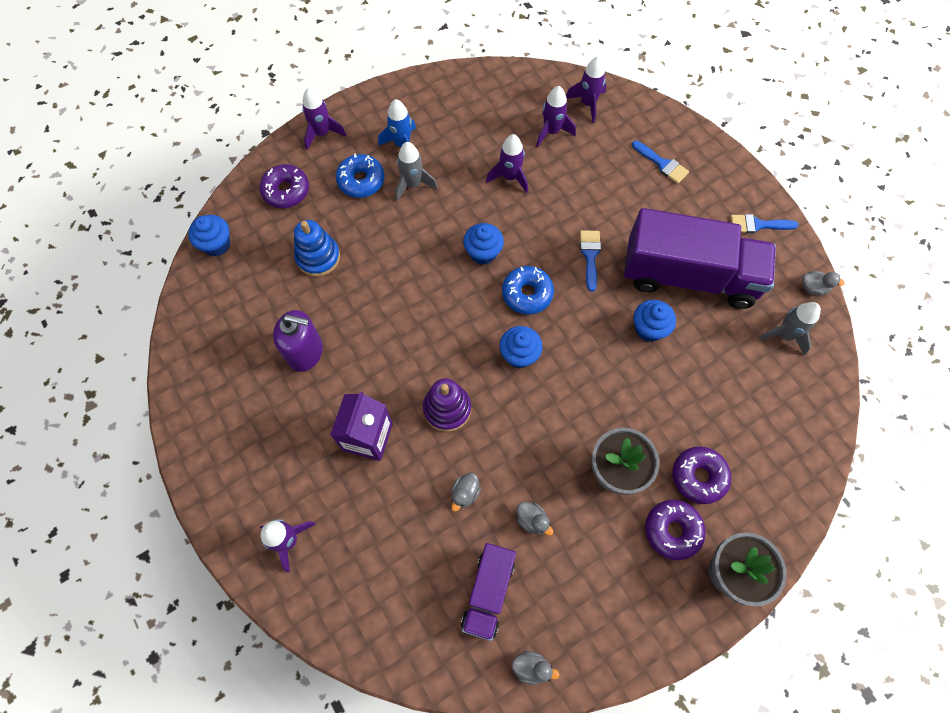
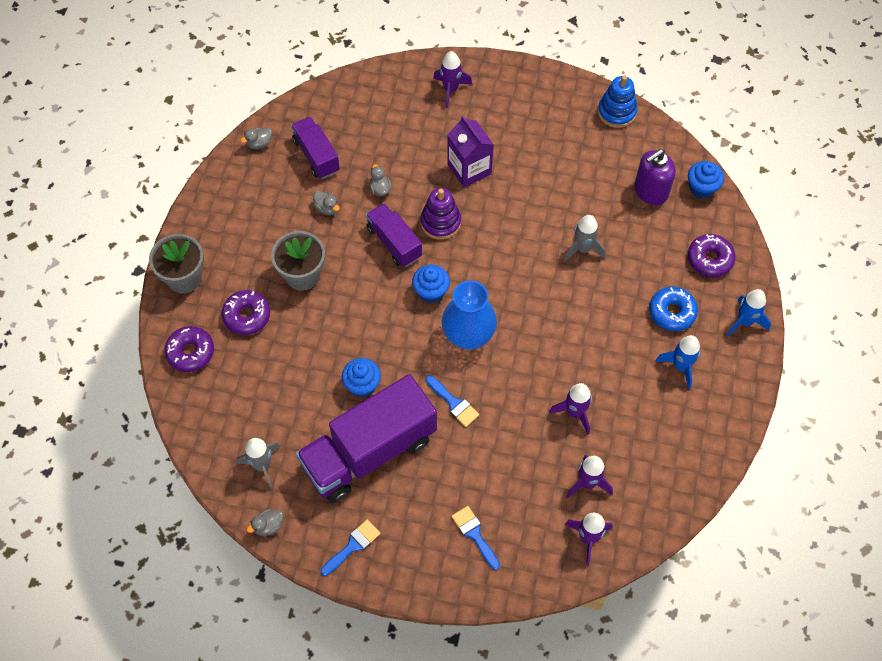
camera: 135 degrees right, 5 degrees down
purple soap dispenser [273,310,323,372] -> purple soap dispenser moved to [635,149,676,205]
blue stacking toy [294,220,340,277] -> blue stacking toy moved to [598,75,637,128]
purple rocket [302,88,346,150] -> blue rocket [727,289,771,336]
grey rocket [395,142,438,201] -> grey rocket moved to [563,215,606,262]
blue cupcake [463,223,504,265] -> none
blue donut [502,266,554,314] -> blue vase [442,280,497,350]
grey duck [517,502,553,536] -> grey duck turned 135 degrees counterclockwise [313,191,340,215]
blue brush [632,141,689,184] -> blue brush turned 60 degrees clockwise [451,506,500,570]
purple donut [645,500,706,560] -> purple donut moved to [164,326,214,372]
none -> purple truck [366,203,422,267]

